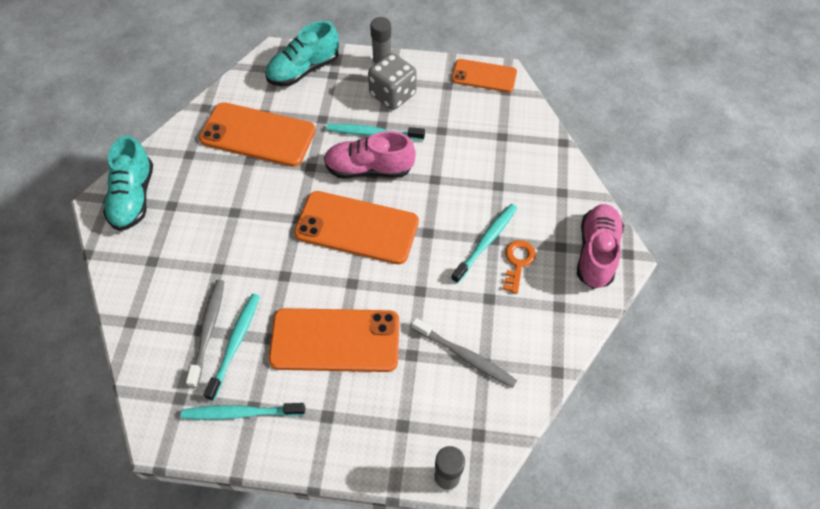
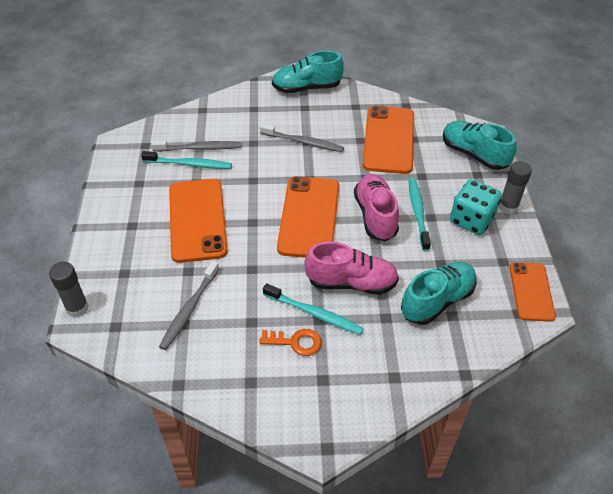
camera: 80 degrees right, 10 degrees down
turquoise toothbrush [181,403,305,420] -> none
grey dice [368,53,417,110] -> turquoise dice [450,179,502,235]
pink shoe [577,204,624,289] -> pink shoe moved to [304,242,399,295]
none -> grey toothbrush [260,123,344,152]
none -> turquoise shoe [401,262,477,325]

